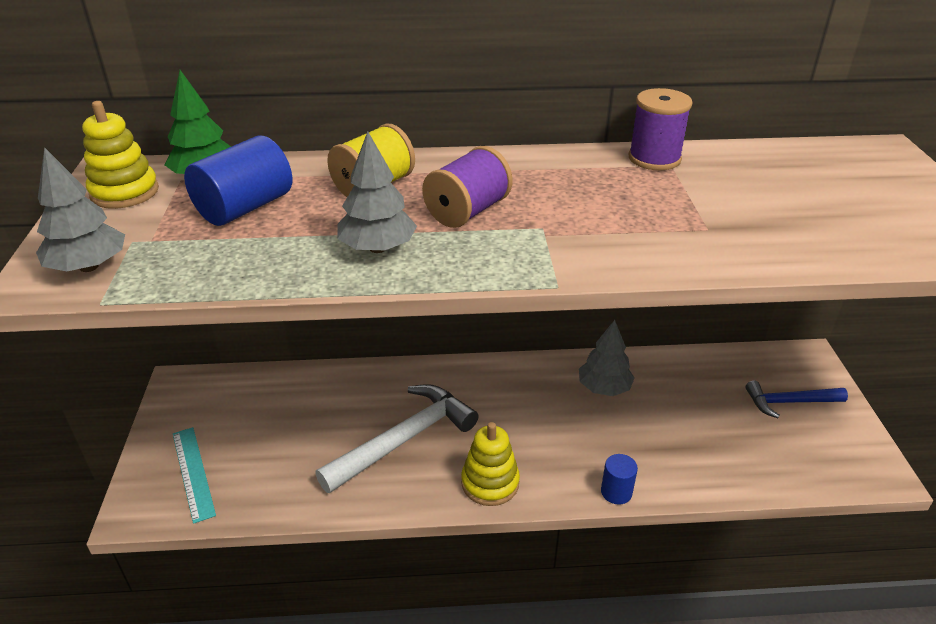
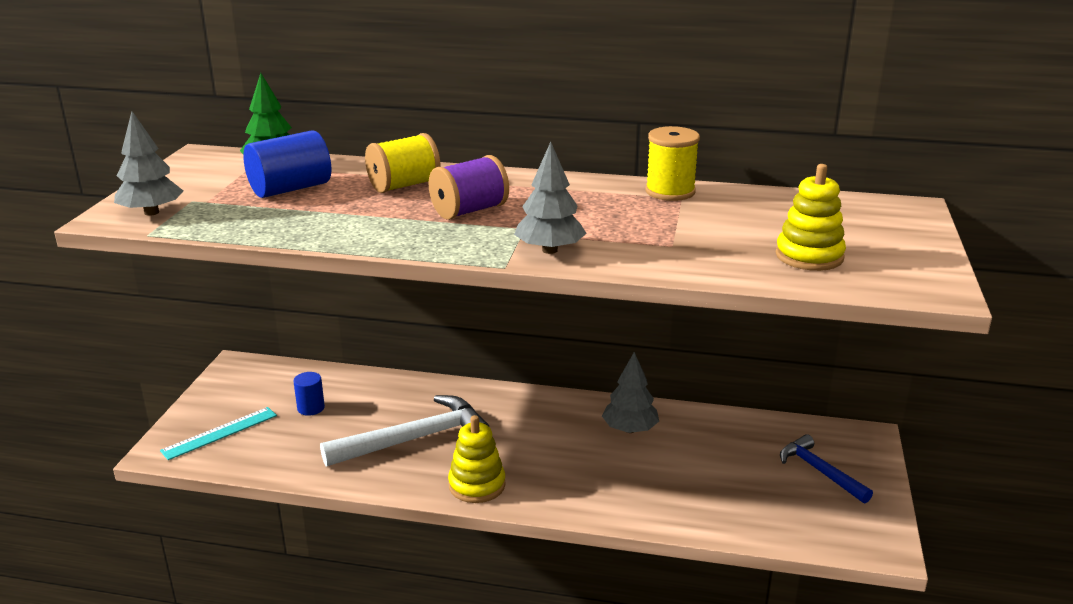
camera: 15 degrees right, 10 degrees down
yellow stacking toy [82,101,159,209] -> yellow stacking toy moved to [776,164,846,271]
turquoise ruler [173,427,216,524] -> turquoise ruler turned 60 degrees clockwise [160,407,277,460]
grey tree [337,131,417,253] -> grey tree moved to [514,142,587,254]
blue cylinder [601,454,638,505] -> blue cylinder moved to [293,372,325,416]
purple spool [628,88,693,170] -> yellow spool [645,126,700,201]
blue hammer [745,381,848,418] -> blue hammer turned 45 degrees clockwise [780,434,873,503]

